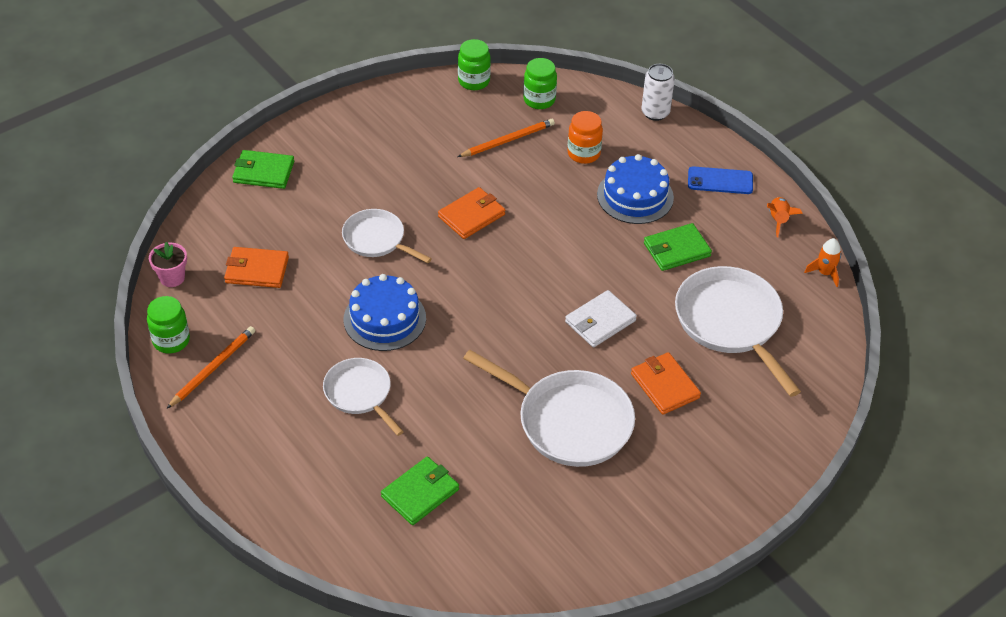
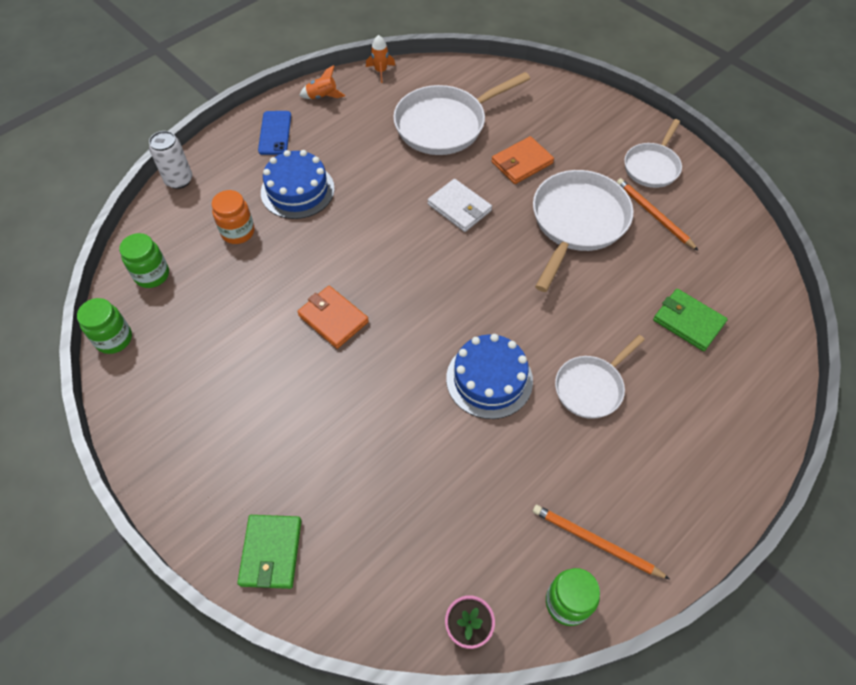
camera: 95 degrees left, 10 degrees up
orange wallet [224,247,289,288] -> none
white pan [342,209,432,263] -> white pan moved to [624,119,682,188]
orange pencil [458,119,555,157] -> orange pencil moved to [617,178,699,251]
green wallet [644,223,712,271] -> none

